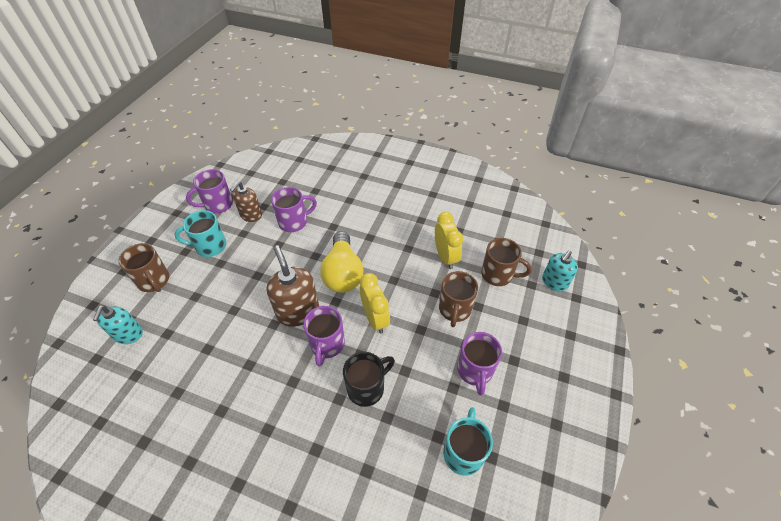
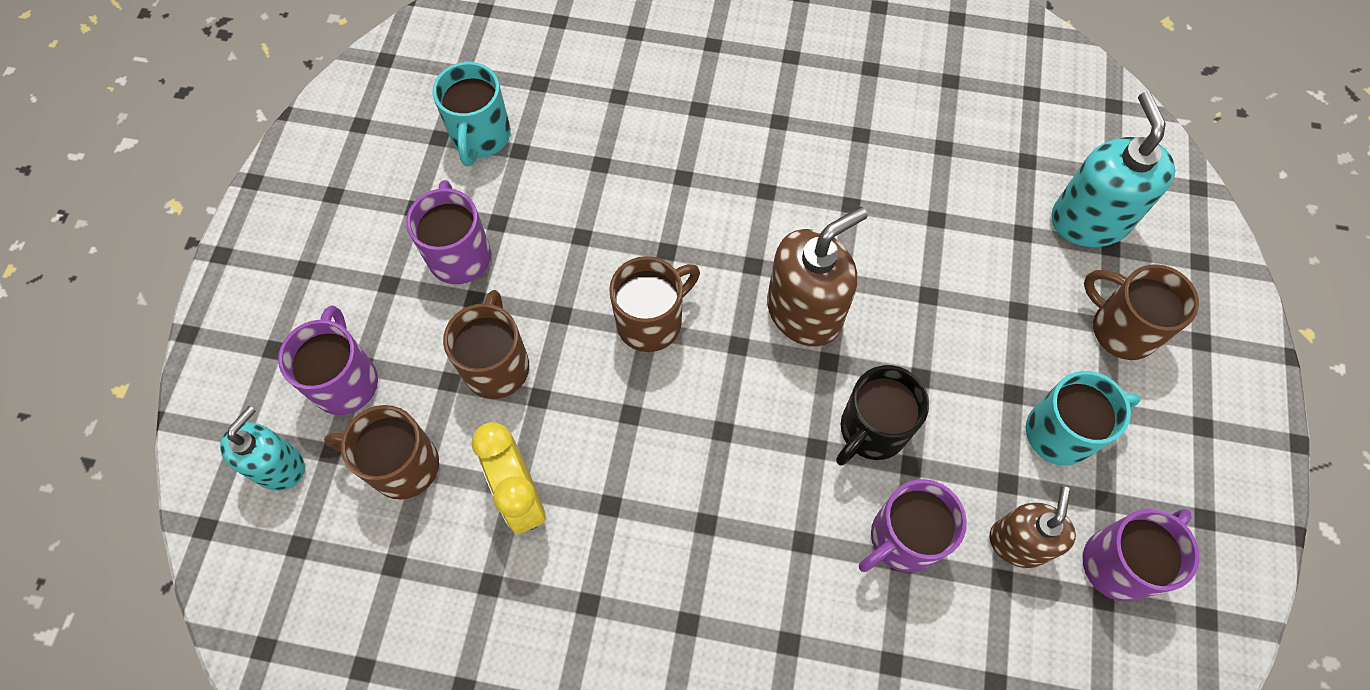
camera: 170 degrees right, 15 degrees up
turquoise soap dispenser [93,305,143,344] -> turquoise soap dispenser [1051,91,1175,247], size x1.53
brown soap dispenser [267,245,319,327] -> brown soap dispenser turned 90 degrees counterclockwise [767,207,868,346]
purple mug [303,306,345,366] -> purple mug moved to [278,305,378,415]
yellow light bulb [320,231,363,293] -> none
black mug [343,352,395,407] -> black mug moved to [836,365,929,466]
yellow clock [360,273,390,334] -> brown mug [609,256,700,352]

